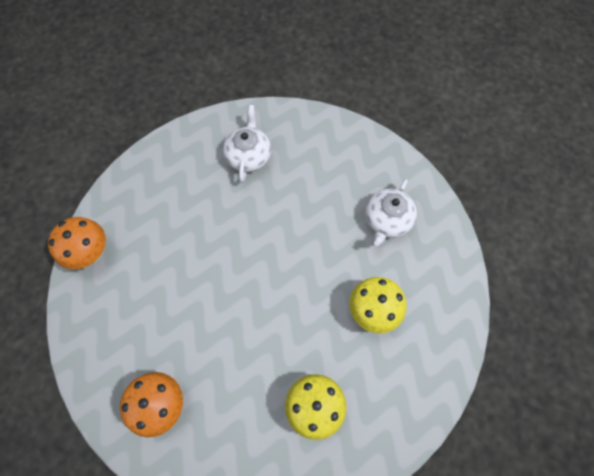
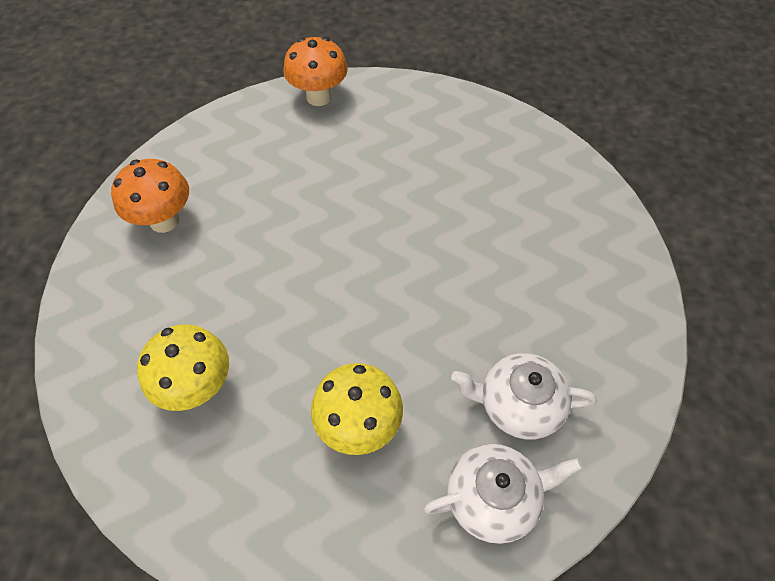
camera: 70 degrees right, 10 degrees down
white teapot [223,105,271,183] -> white teapot moved to [423,444,583,544]

